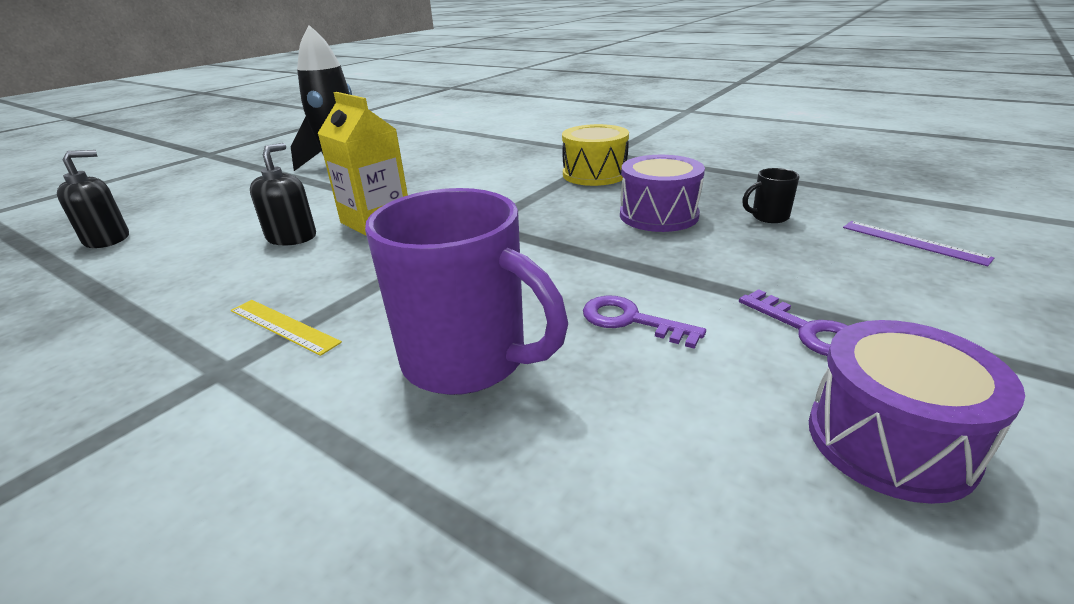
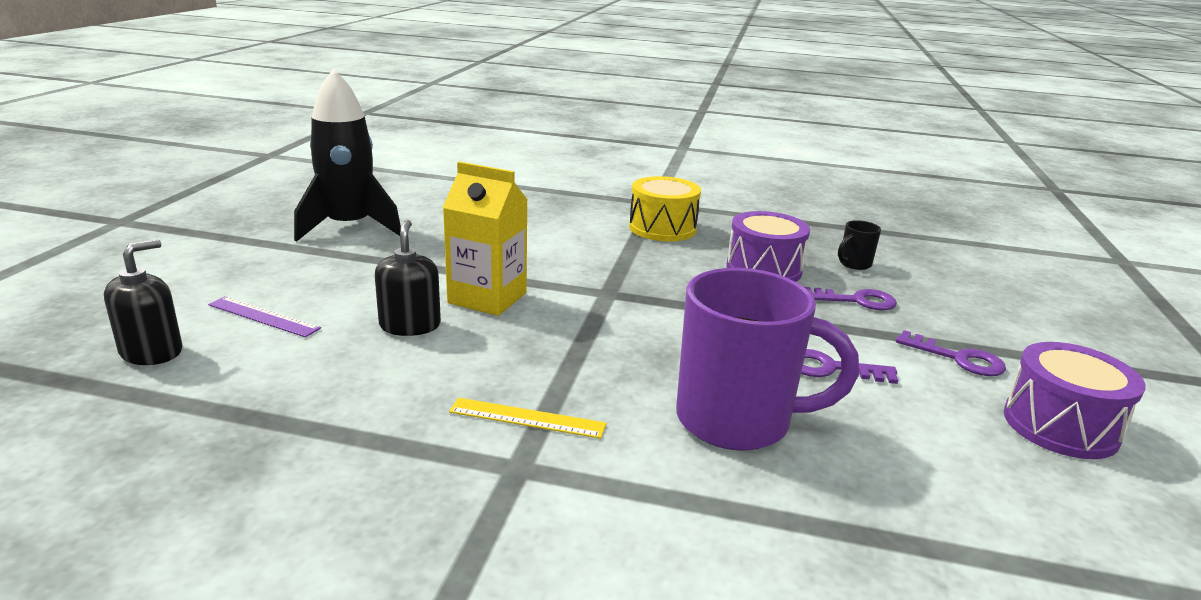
camera: 25 degrees left, 5 degrees down
purple ruler [843,221,994,266] -> purple ruler moved to [208,296,321,337]
none -> purple key [804,287,897,311]

